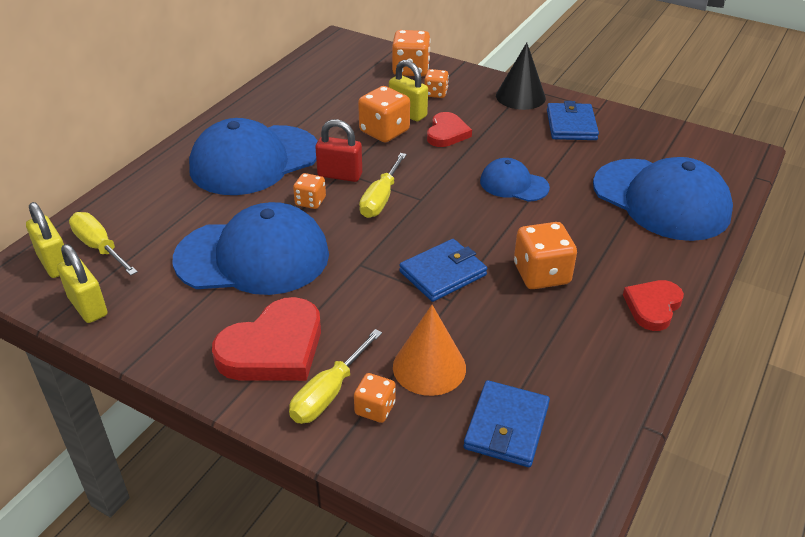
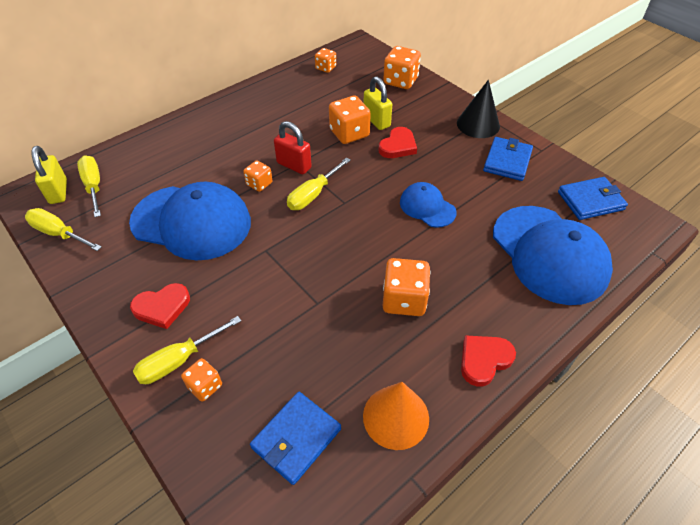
camera: 20 degrees right, 10 degrees up
yellow padlock [57,244,107,323] -> yellow screwdriver [25,208,102,251]
blue cap [189,118,318,195] -> none
red heart [212,297,321,381] -> red heart [130,283,190,329], size x0.61
orange cone [393,305,466,396] -> orange cone moved to [363,382,429,450]
blue wallet [399,239,487,302] -> blue wallet moved to [558,177,628,220]
orange dice [424,69,449,98] -> orange dice moved to [315,48,336,73]

